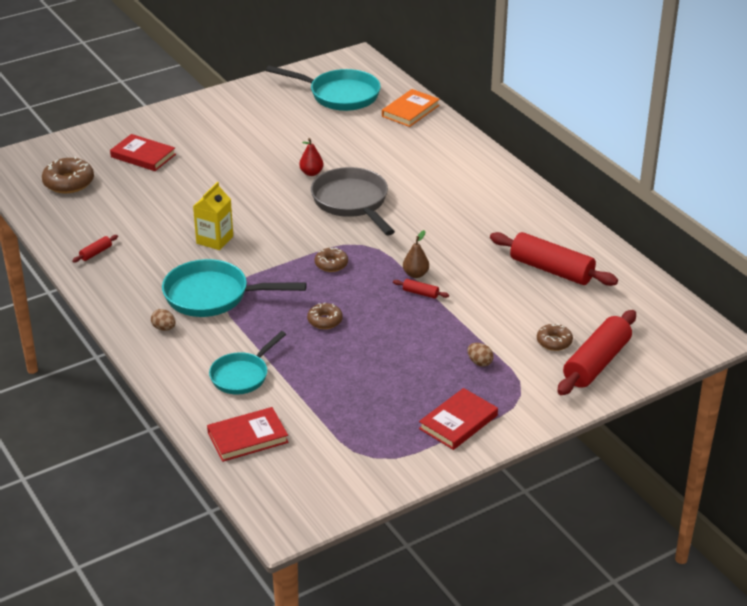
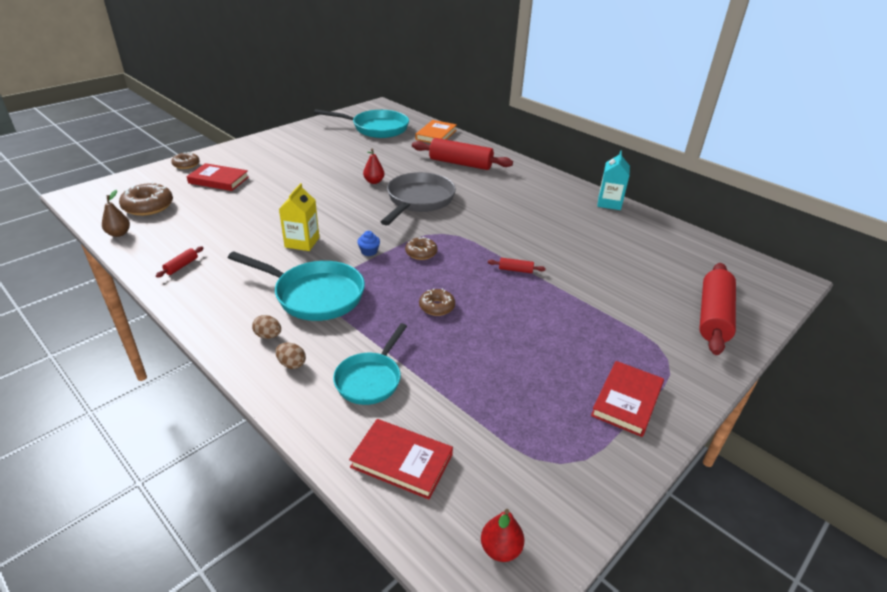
camera: 15 degrees left, 0 degrees up
turquoise pan [162,259,307,317] -> turquoise pan turned 150 degrees counterclockwise [228,252,365,321]
red book [207,407,289,462] -> red book turned 60 degrees clockwise [349,419,453,500]
grey pan [311,167,395,235] -> grey pan turned 60 degrees clockwise [381,172,456,226]
brown pear [403,230,429,278] -> brown pear moved to [102,190,130,237]
brown egg [467,343,494,367] -> brown egg moved to [275,343,306,369]
red rolling pin [490,232,618,286] -> red rolling pin moved to [412,138,513,170]
brown donut [537,324,573,351] -> brown donut moved to [171,152,200,169]
none -> blue cupcake [357,231,380,256]
none -> red pear [481,509,524,562]
none -> turquoise carton [597,151,630,210]

